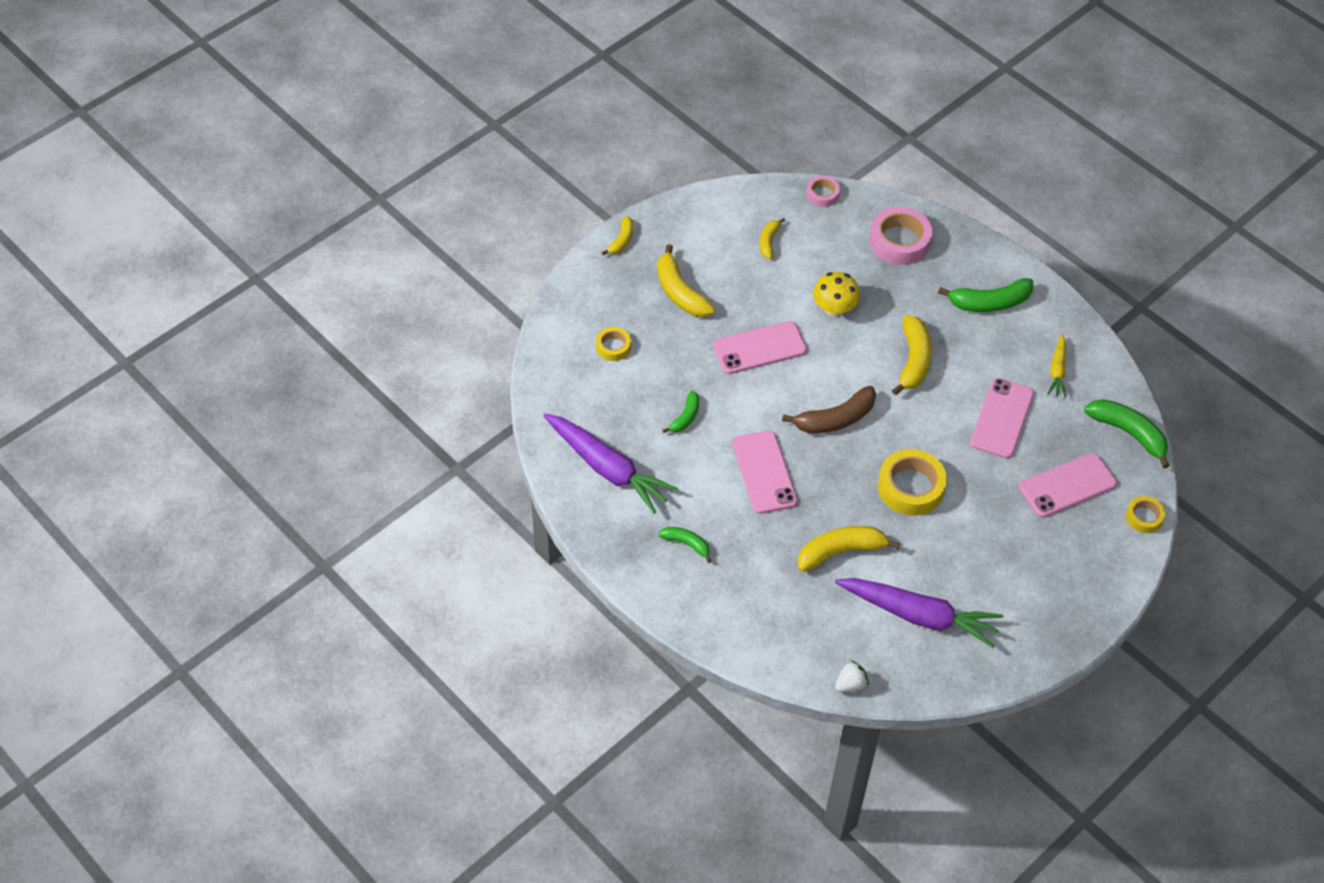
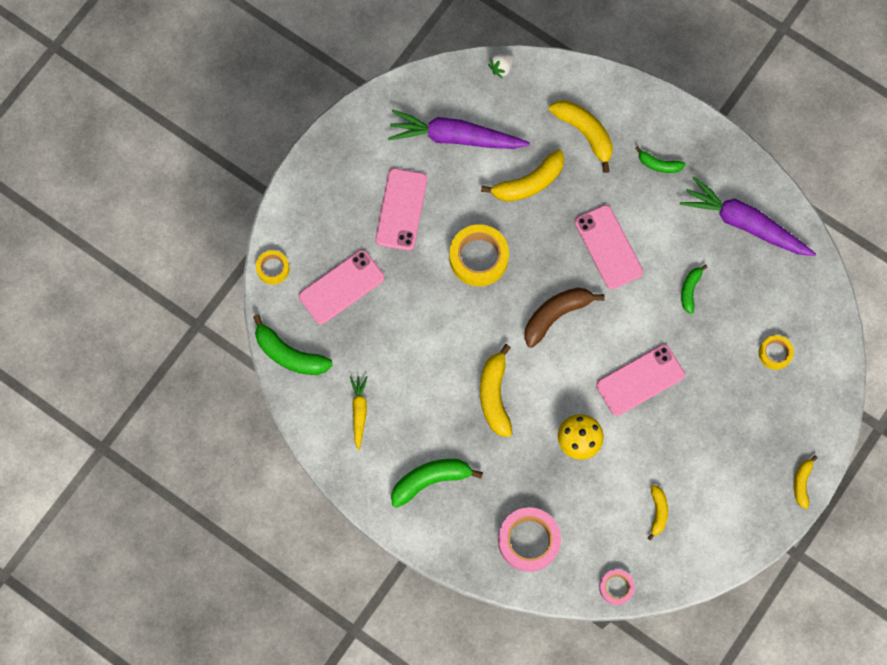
camera: 170 degrees right, 20 degrees up
yellow banana [657,244,715,317] -> yellow banana moved to [549,100,613,173]
pink phone [970,378,1034,459] -> pink phone moved to [375,168,427,250]

